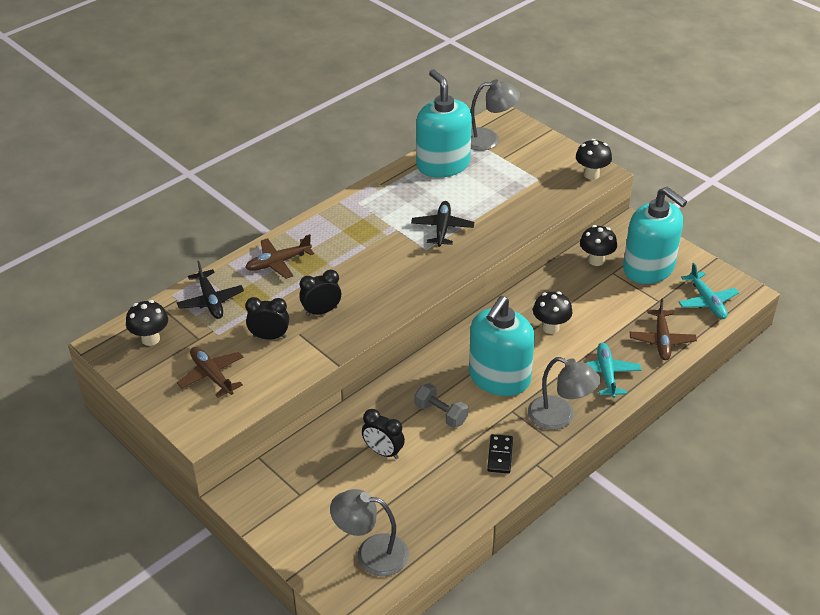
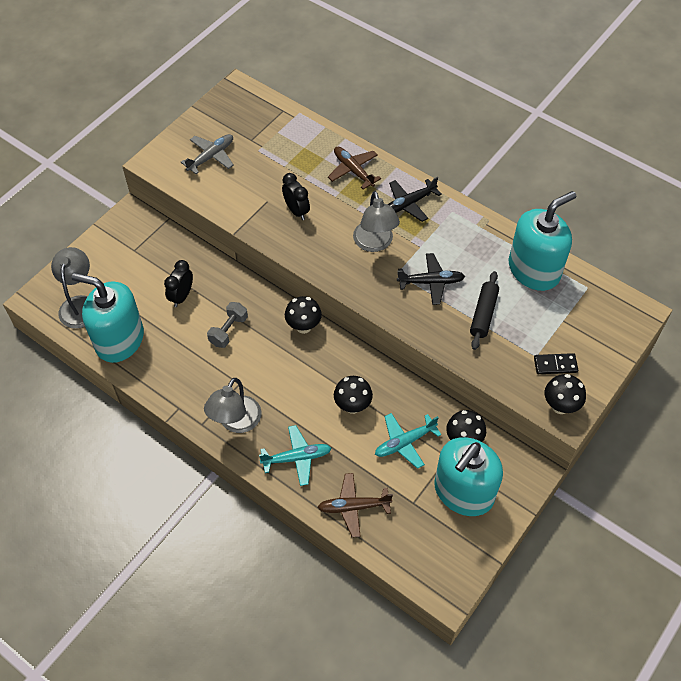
camera: 80 degrees right, 15 degrees up
black mushroom [126,300,168,346] -> black mushroom moved to [285,296,322,334]
black plane [177,261,244,319] -> black plane moved to [388,177,442,222]
brown plane [177,347,243,398] -> grey plane [181,134,234,174]
black clock [245,297,289,340] -> none
turquoise soap dispenser [469,296,535,396] -> turquoise soap dispenser moved to [72,273,144,363]
grey lamp [471,79,520,151] -> grey lamp moved to [353,191,400,252]
black domino [487,434,513,474] -> black domino moved to [534,353,578,374]
turquoise plane [678,263,739,319] -> turquoise plane moved to [375,413,442,469]
none -> black rolling pin [470,271,499,350]

